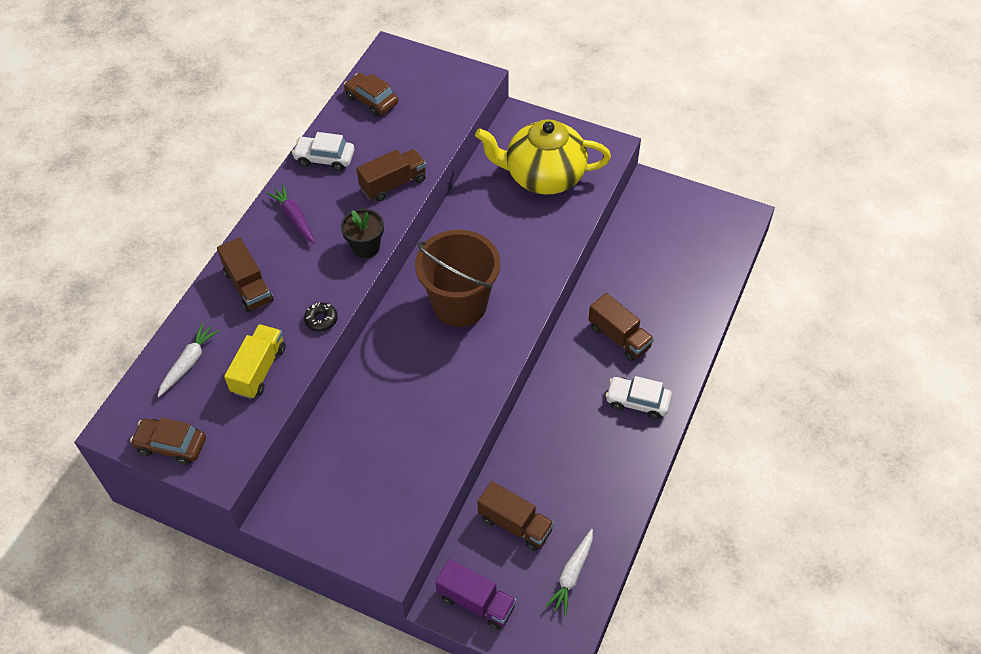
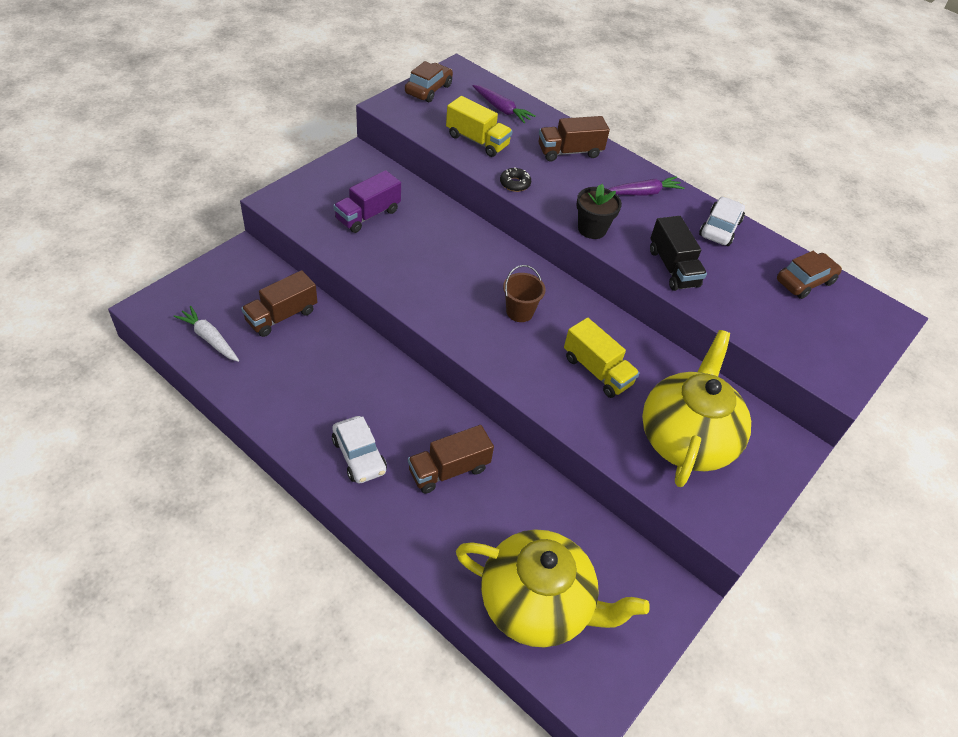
camera: 100 degrees right, 5 degrees down
white carrot [157,323,219,397] -> purple carrot [472,85,536,123]
brown truck [356,149,426,202] -> black truck [650,216,707,291]
brown bucket [415,230,500,327] -> brown bucket [503,265,546,322], size x0.47
purple truck [435,559,516,630] -> purple truck moved to [333,170,401,233]
white car [605,376,672,420] -> white car turned 120 degrees clockwise [332,416,387,483]
none -> yellow teapot [456,529,650,648]
none -> yellow truck [564,318,640,398]

